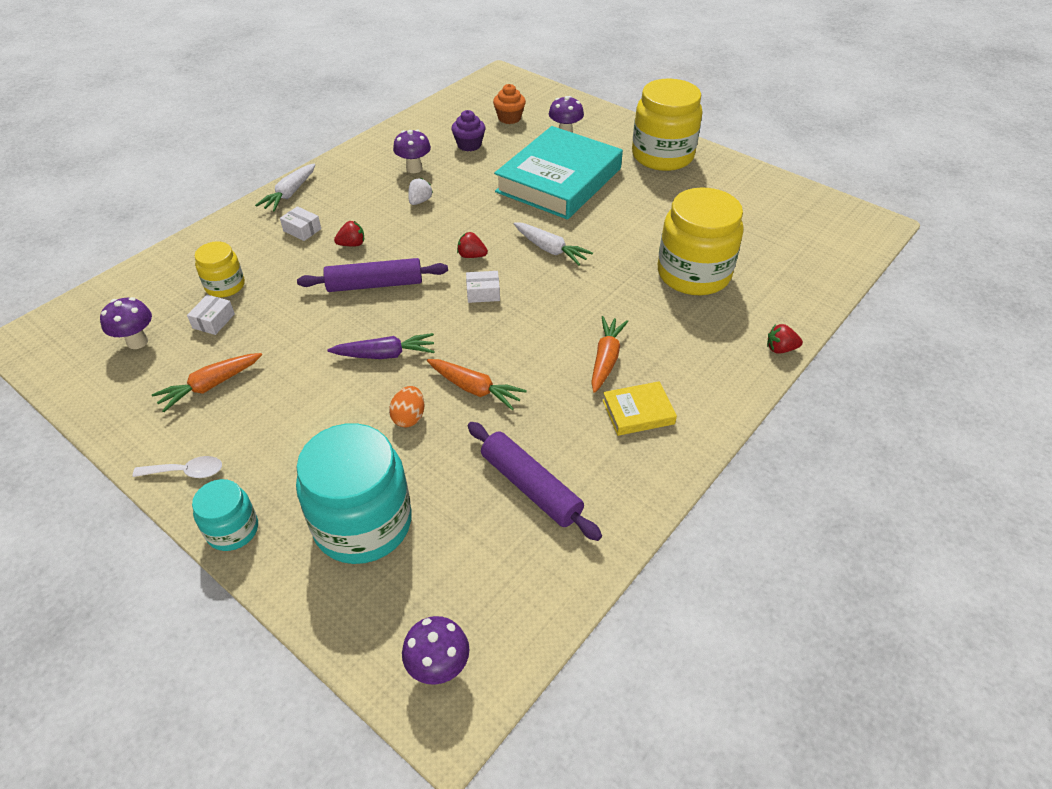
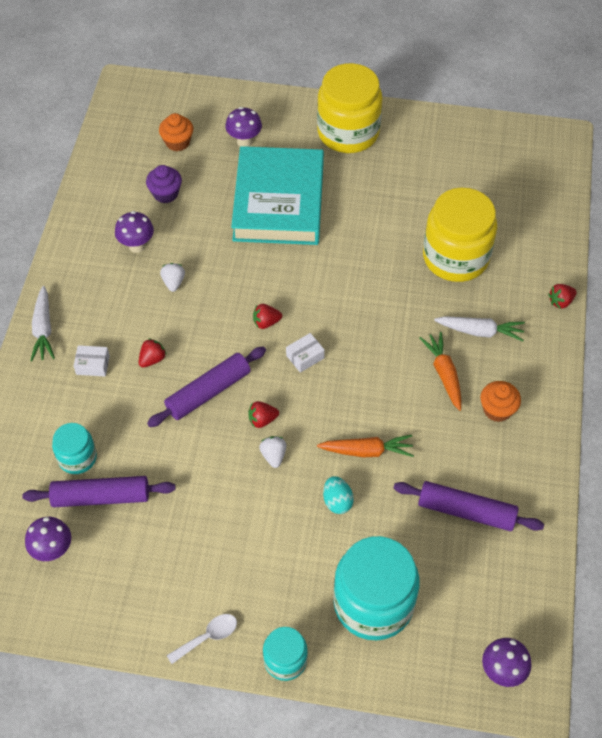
camera: 30 degrees left, 10 degrees up
orange carrot [152,353,262,412] -> none
white box [187,295,235,335] -> purple rolling pin [22,476,176,507]
yellow jar [195,241,245,297] -> turquoise jar [52,423,97,474]
purple carrot [327,333,435,359] -> white strawberry [259,436,287,468]
orange egg [389,386,424,427] -> turquoise egg [323,476,354,514]
white carrot [514,222,593,266] -> white carrot moved to [434,316,525,341]
yellow book [603,381,677,436] -> orange cupcake [480,381,521,422]
none -> red strawberry [248,401,279,428]

